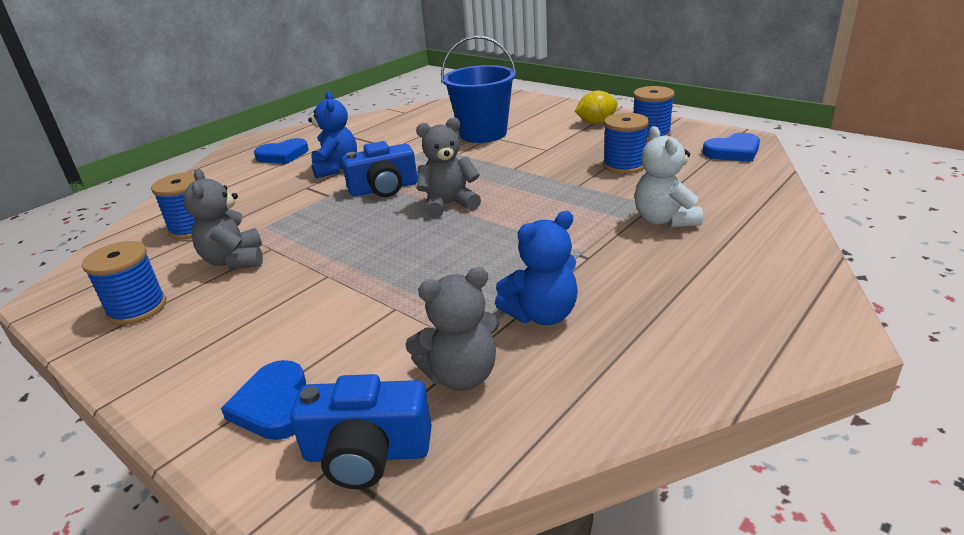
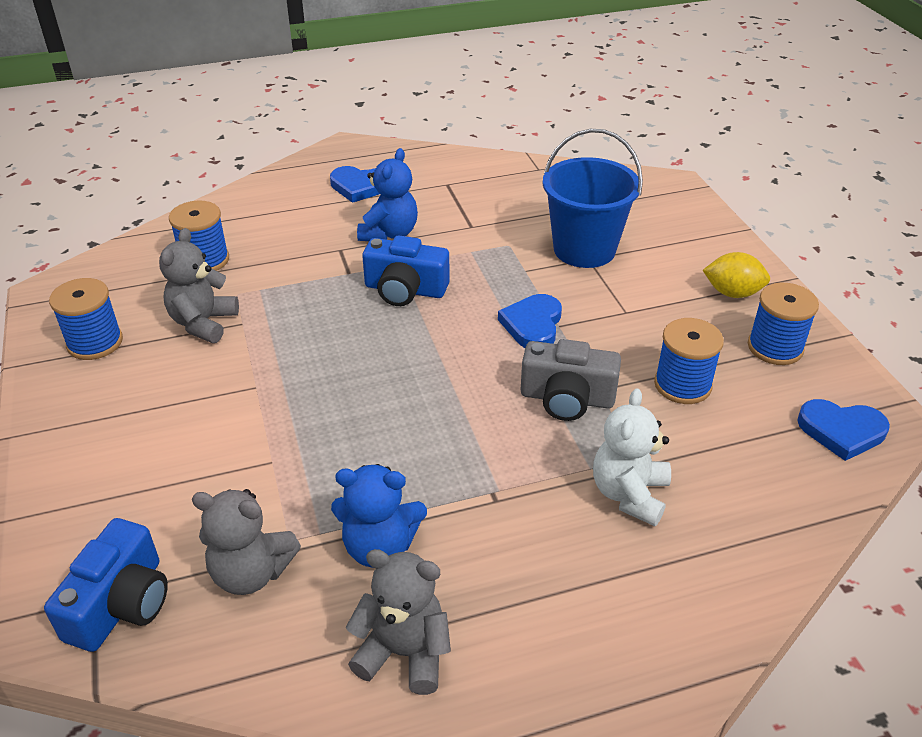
camera: 30 degrees right, 10 degrees up
blue heart [221,360,306,440] -> blue heart moved to [498,294,562,348]
blue camera [290,374,432,489] -> blue camera turned 105 degrees counterclockwise [44,518,168,652]
grey teddy bear [416,118,481,218] -> grey teddy bear moved to [346,549,451,695]
none -> grey camera [521,339,621,421]

